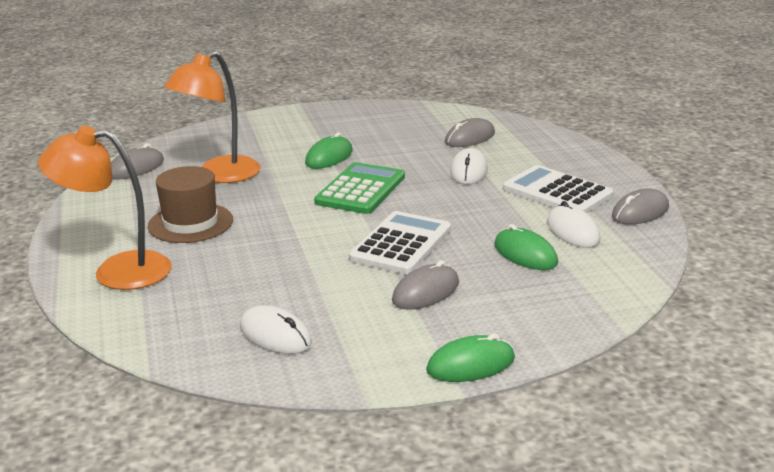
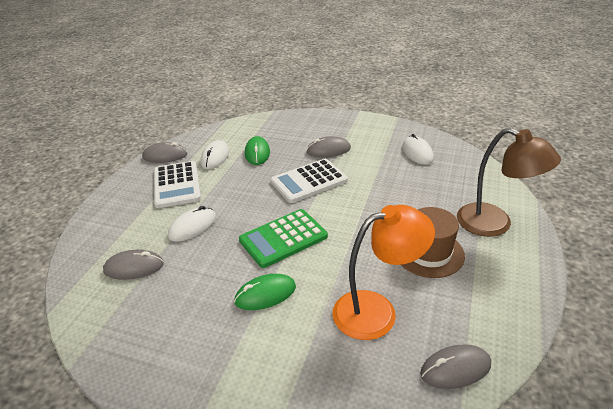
camera: 145 degrees left, 10 degrees up
orange lamp [38,126,172,290] -> brown lamp [457,128,561,237]
green mouse [426,334,515,382] -> none

